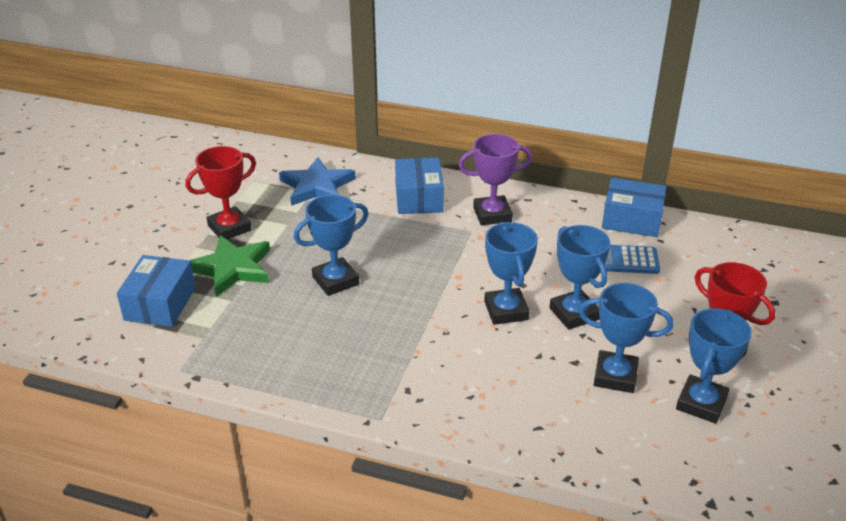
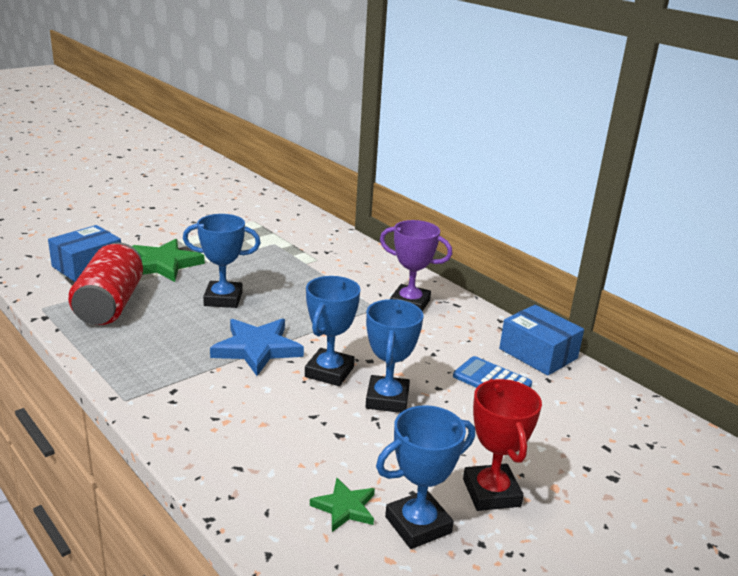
camera: 30 degrees right, 10 degrees down
red trophy [185,146,256,239] -> none
blue star [279,157,355,206] -> blue star moved to [210,319,304,376]
blue box [395,158,444,214] -> none
blue trophy [579,283,673,393] -> none
none -> red can [68,243,143,325]
none -> green star [310,478,375,532]

